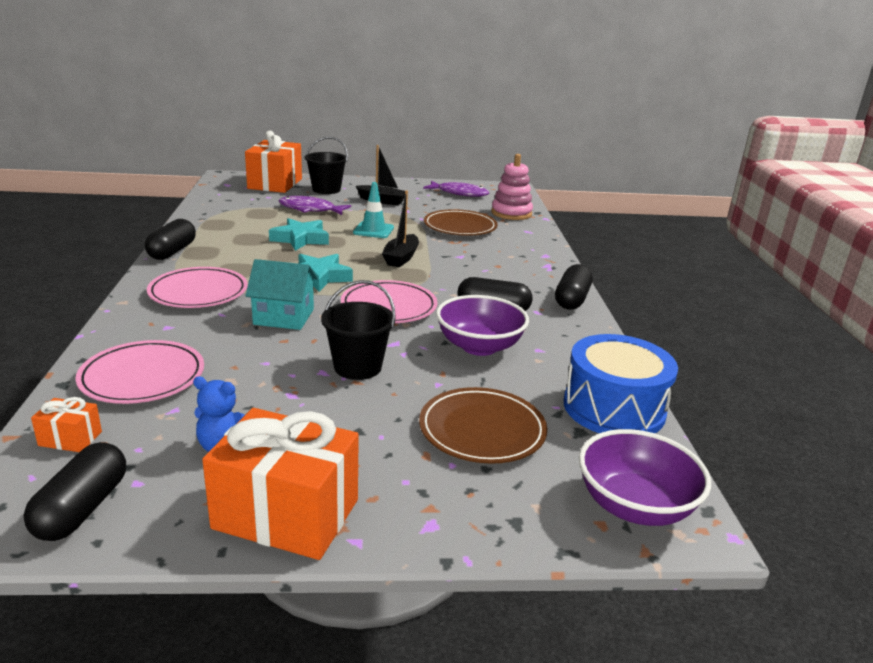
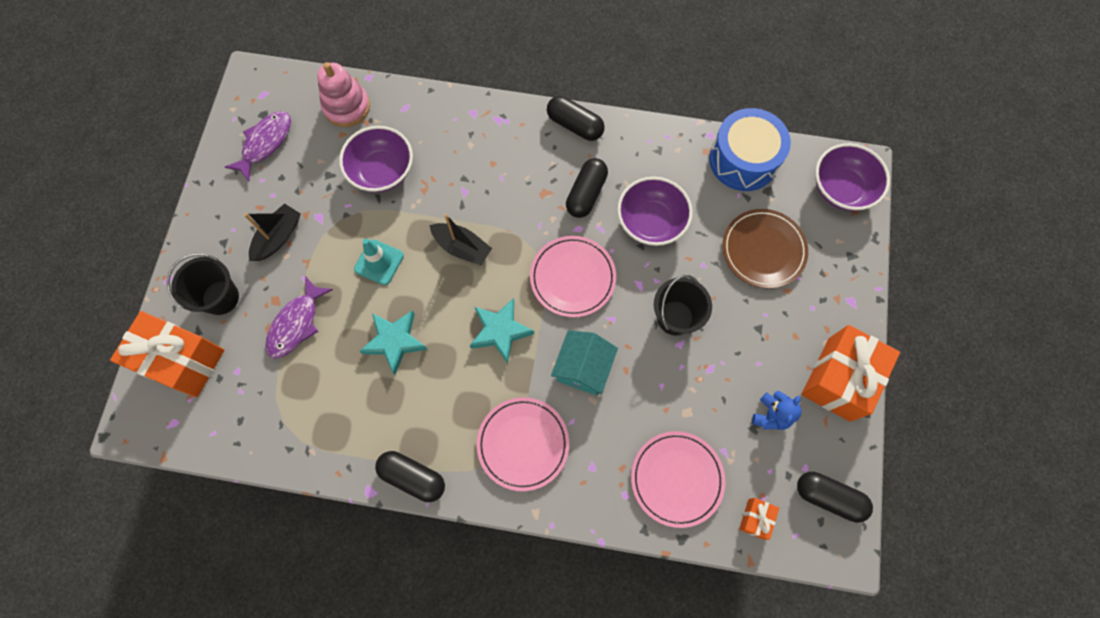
camera: 75 degrees left, 45 degrees up
brown plate [424,209,498,236] -> purple bowl [339,126,413,193]

